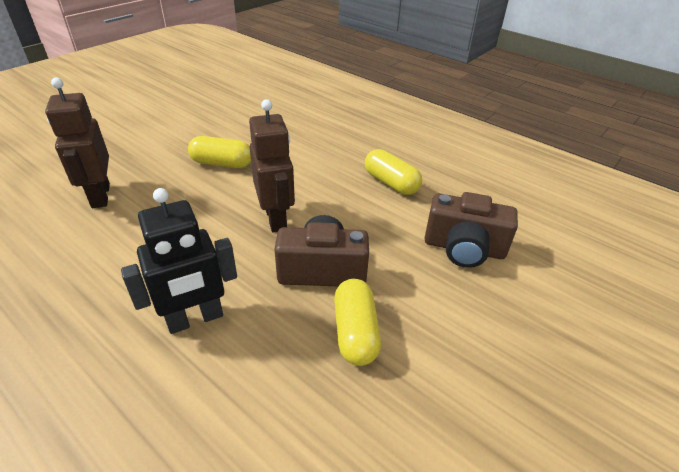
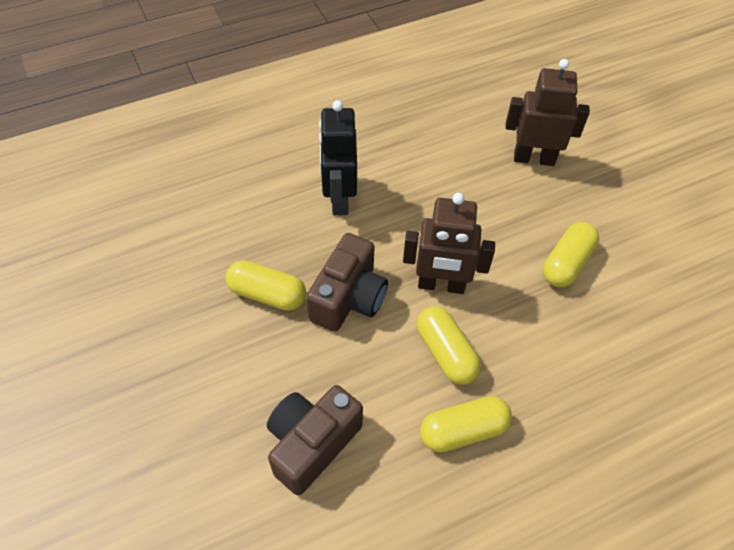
camera: 115 degrees right, 15 degrees up
none -> yellow capsule [417,306,481,385]

